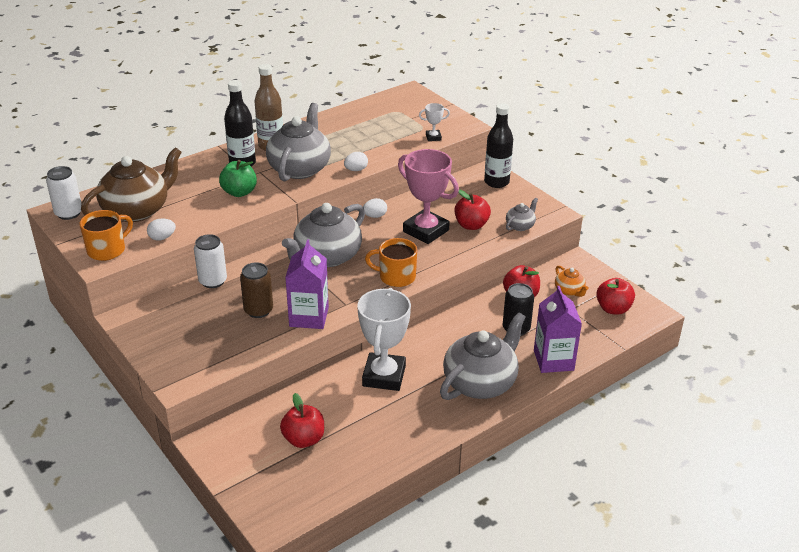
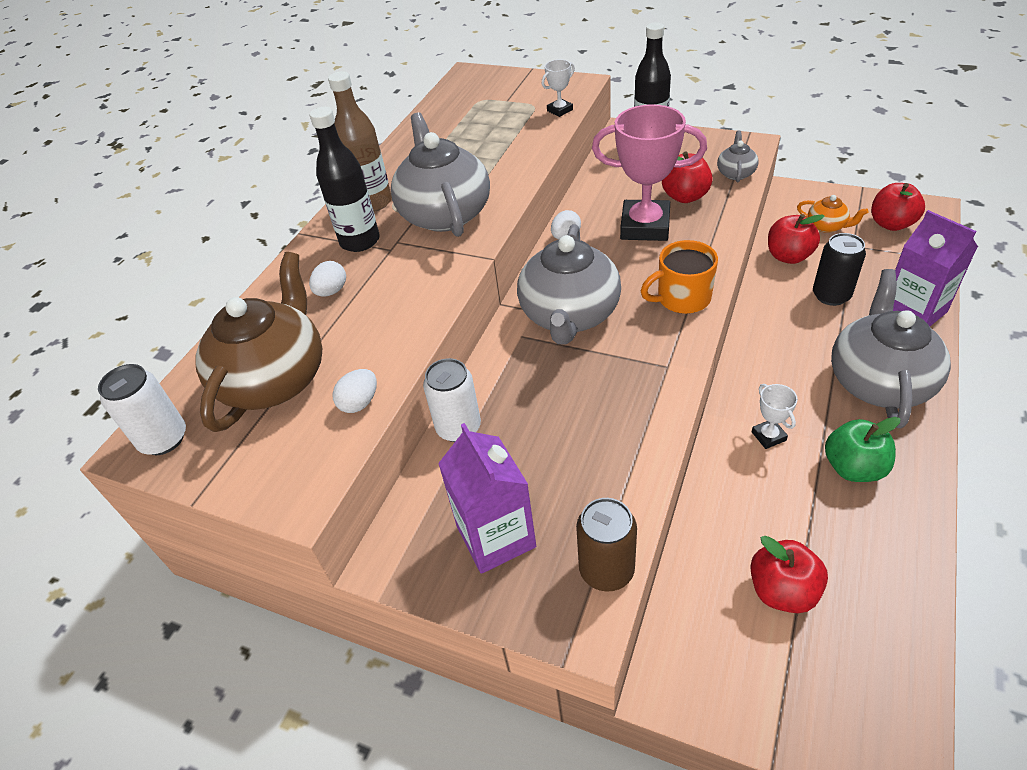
camera: 25 degrees left, 10 degrees up
orange mug [80,210,133,261] -> none
green apple [219,160,257,197] -> green apple moved to [825,417,900,482]
brown can [240,262,273,318] -> brown can moved to [576,498,637,592]
purple carton [285,239,329,329] -> purple carton moved to [438,423,536,574]
white egg [344,152,368,171] -> white egg moved to [309,261,346,297]
white trophy [357,288,411,391] -> white trophy [752,384,798,449], size x0.44

